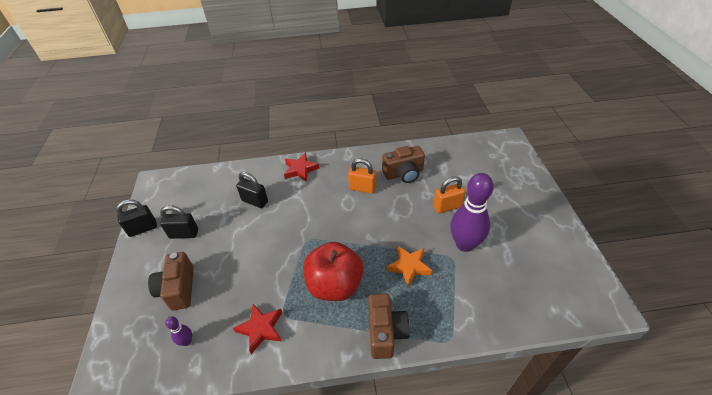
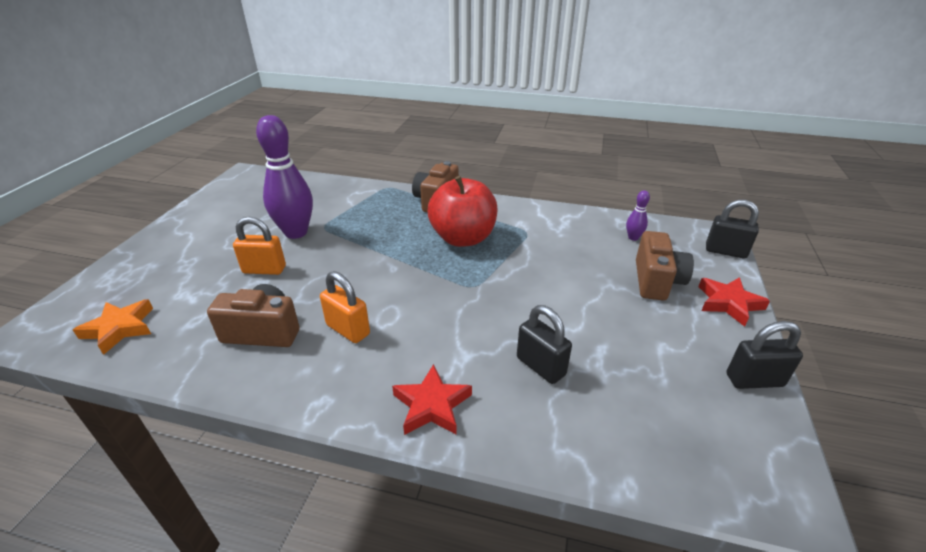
camera: 160 degrees left, 10 degrees down
black padlock [160,205,198,239] -> black padlock moved to [706,200,759,258]
red star [233,304,282,354] -> red star moved to [698,277,770,327]
orange star [386,246,433,287] -> orange star moved to [73,299,153,355]

